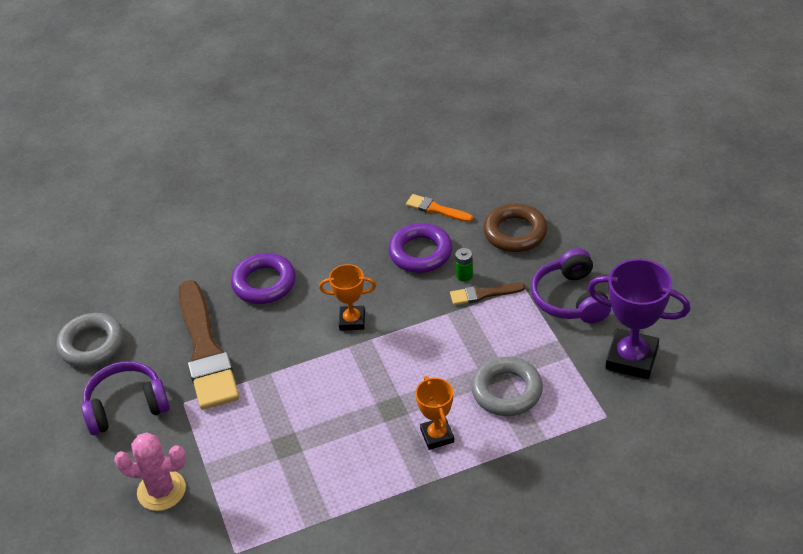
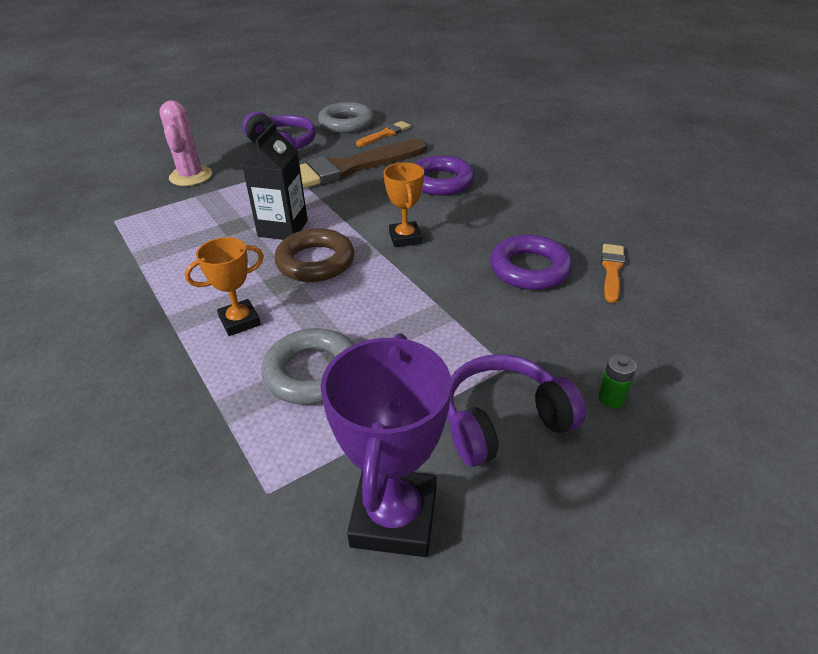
camera: 75 degrees right, 5 degrees down
brown brush [450,283,525,305] -> none
green battery [455,248,473,282] -> green battery moved to [598,354,636,408]
brown ring [484,203,547,252] -> brown ring moved to [274,228,354,282]
none -> black carton [242,122,308,240]
none -> orange brush [356,121,411,146]

